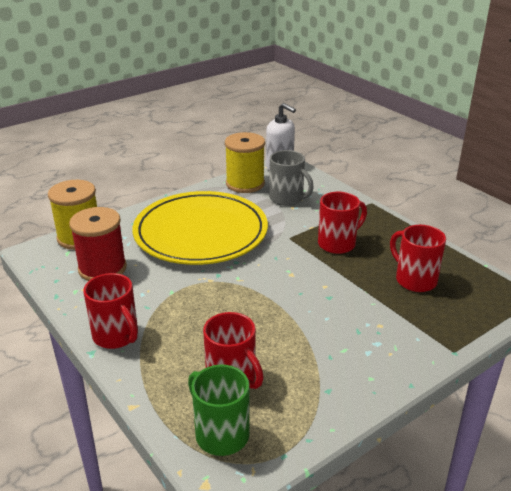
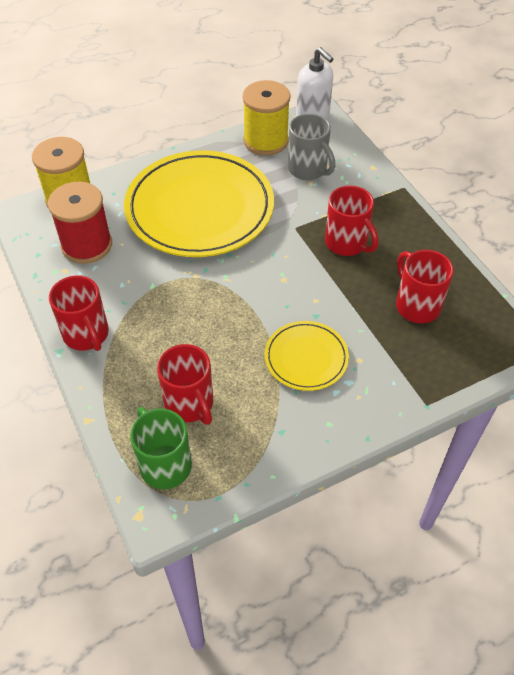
camera: 10 degrees right, 20 degrees up
red mug [318,192,367,254] -> red mug turned 75 degrees clockwise [325,185,378,256]
none -> yellow plate [265,321,349,391]

